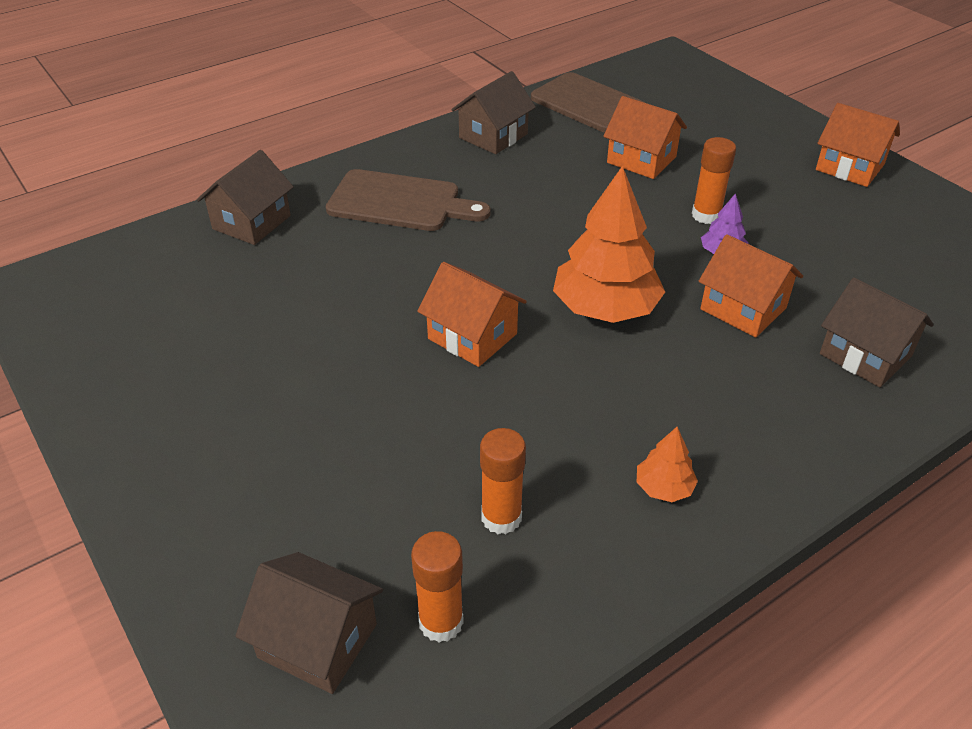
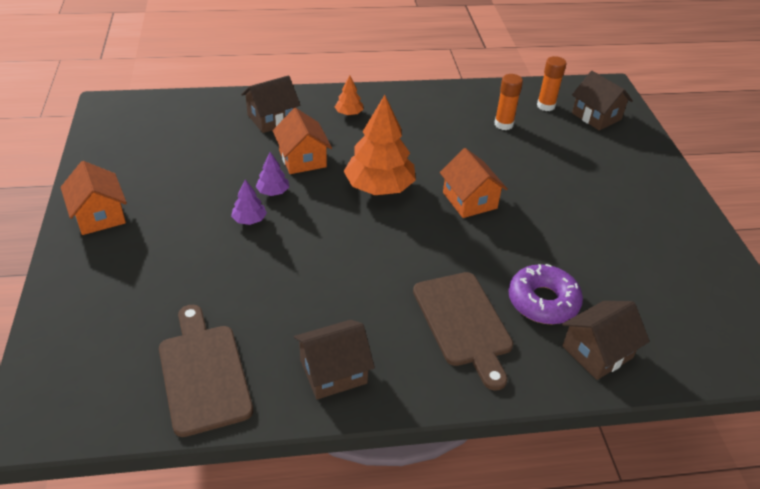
camera: 155 degrees left, 0 degrees up
brown cutting board [326,169,491,231] -> brown cutting board turned 150 degrees counterclockwise [413,272,513,391]
orange house [603,96,687,179] -> none
orange tree [637,427,698,502] -> orange tree moved to [335,75,364,115]
orange glue stick [692,137,736,224] -> purple tree [231,179,267,225]
brown house [820,278,934,387] -> brown house turned 75 degrees clockwise [241,75,300,133]
none -> purple donut [508,264,583,324]

